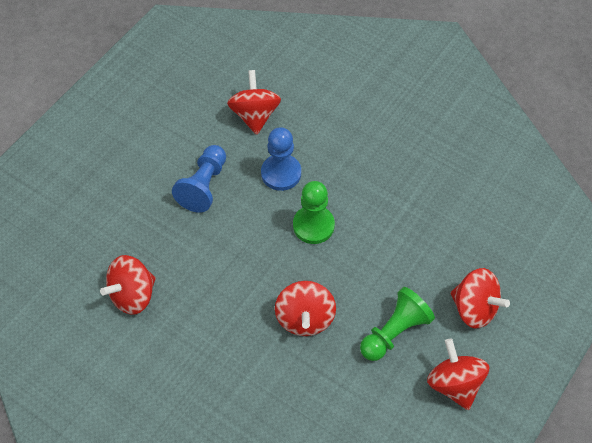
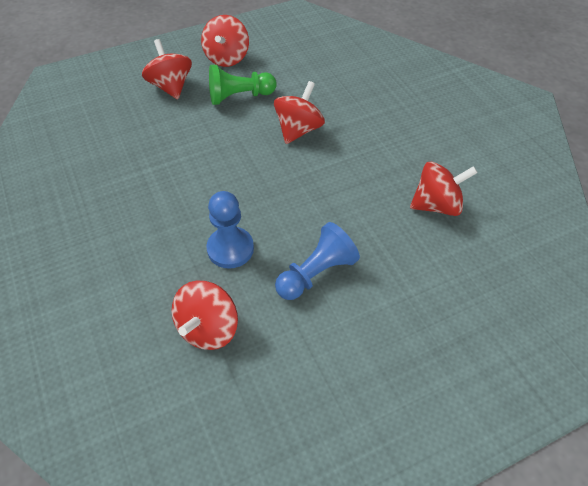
camera: 150 degrees left, 5 degrees down
green pawn [293,181,335,244] -> none

